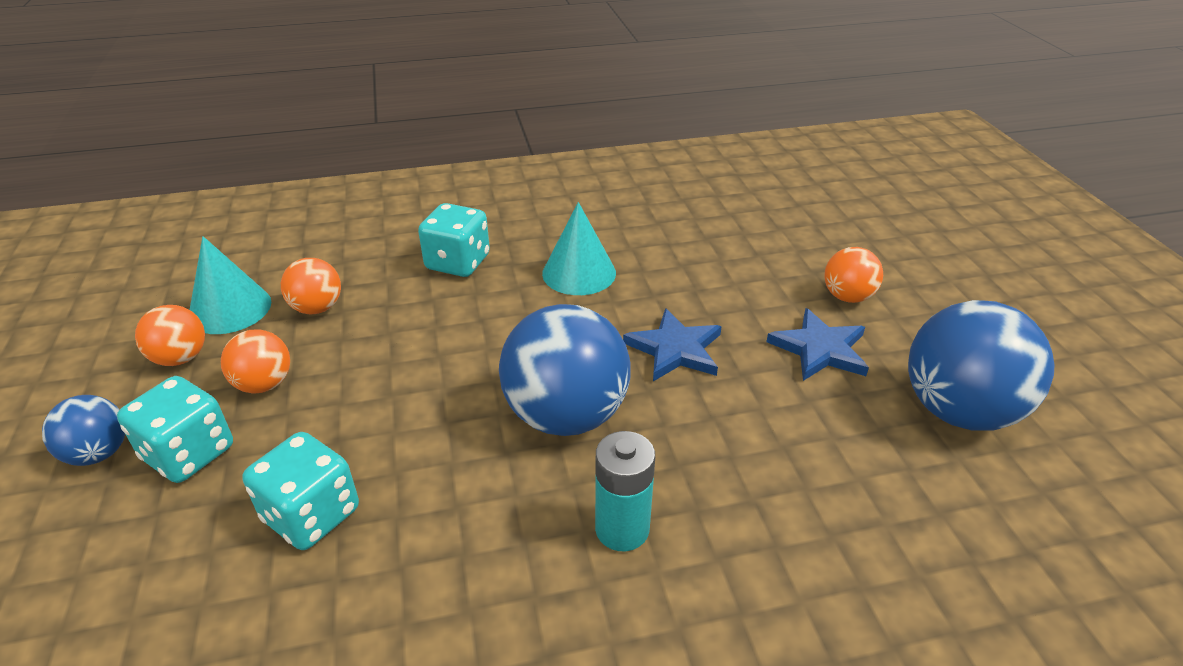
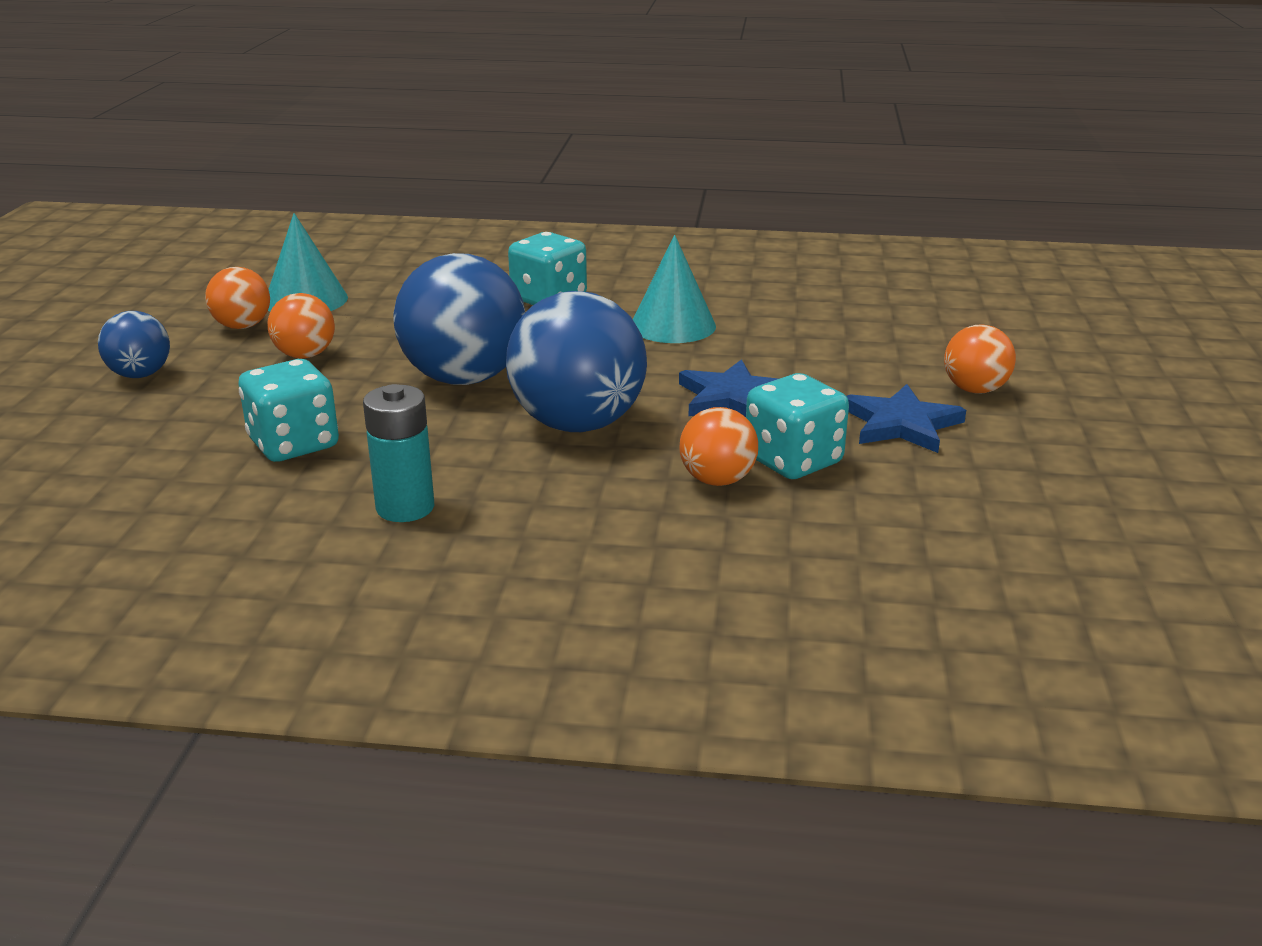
camera: 20 degrees right, 10 degrees down
turquoise dice [117,376,233,483] -> turquoise dice moved to [746,373,849,479]
orange ball [281,258,341,314] -> orange ball moved to [679,407,758,486]
turquoise battery [595,431,655,551] -> turquoise battery moved to [363,384,434,522]
blue ball [908,300,1055,431] -> blue ball moved to [393,253,525,385]

